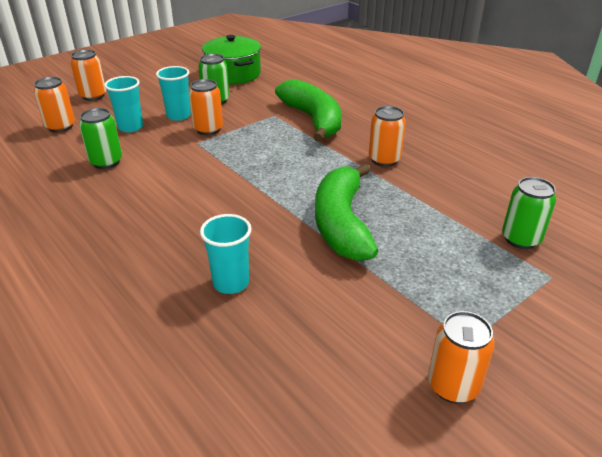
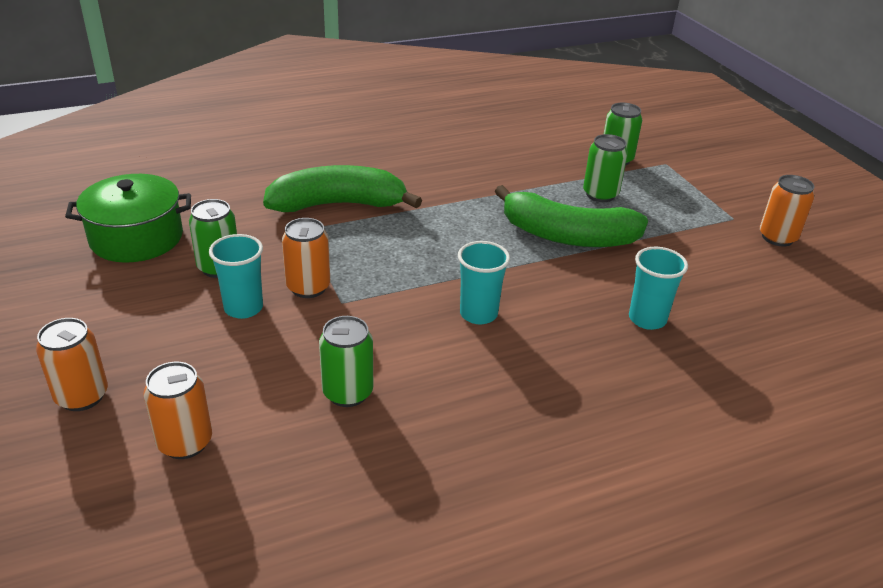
camera: 75 degrees left, 0 degrees up
turquoise cup [104,76,143,132] -> turquoise cup moved to [458,241,510,325]
orange can [369,106,406,167] -> none
none -> green can [583,134,628,202]

